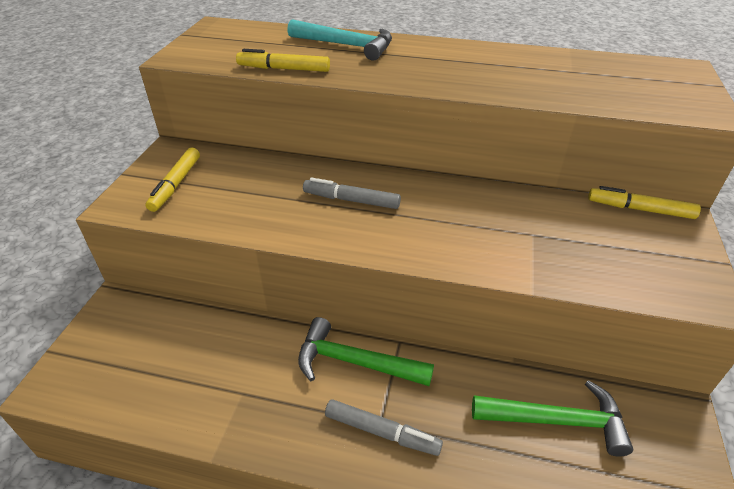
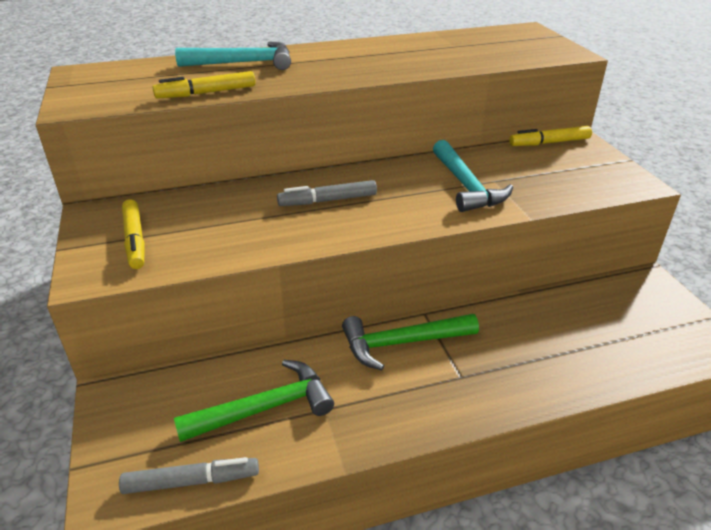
camera: 30 degrees left, 5 degrees down
grey marker [325,399,443,456] -> grey marker moved to [119,457,259,494]
green hammer [472,380,633,457] -> green hammer moved to [174,360,334,442]
none -> turquoise hammer [433,140,513,212]

